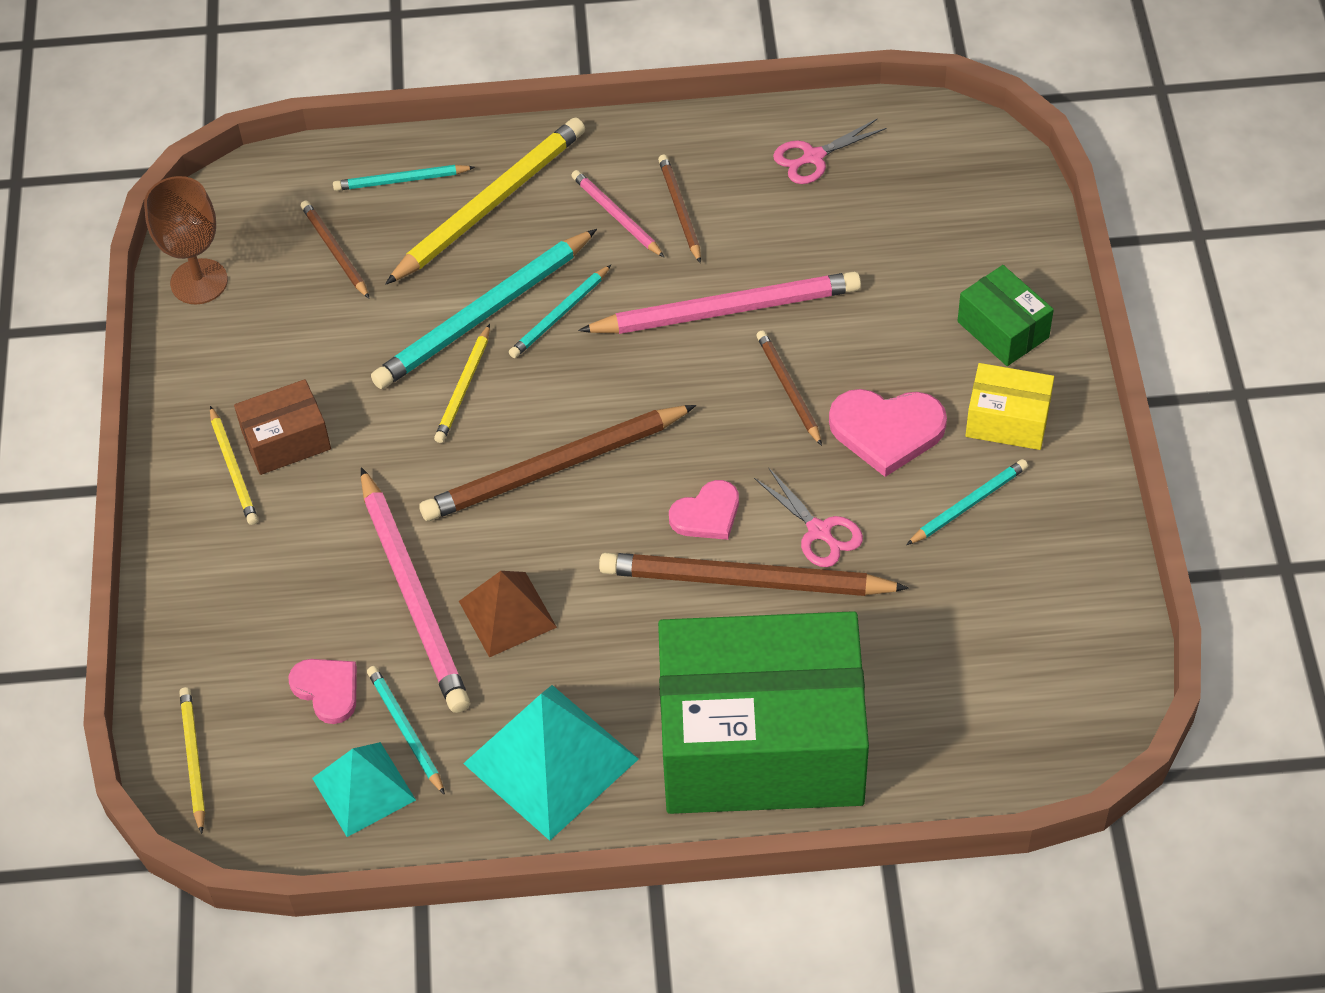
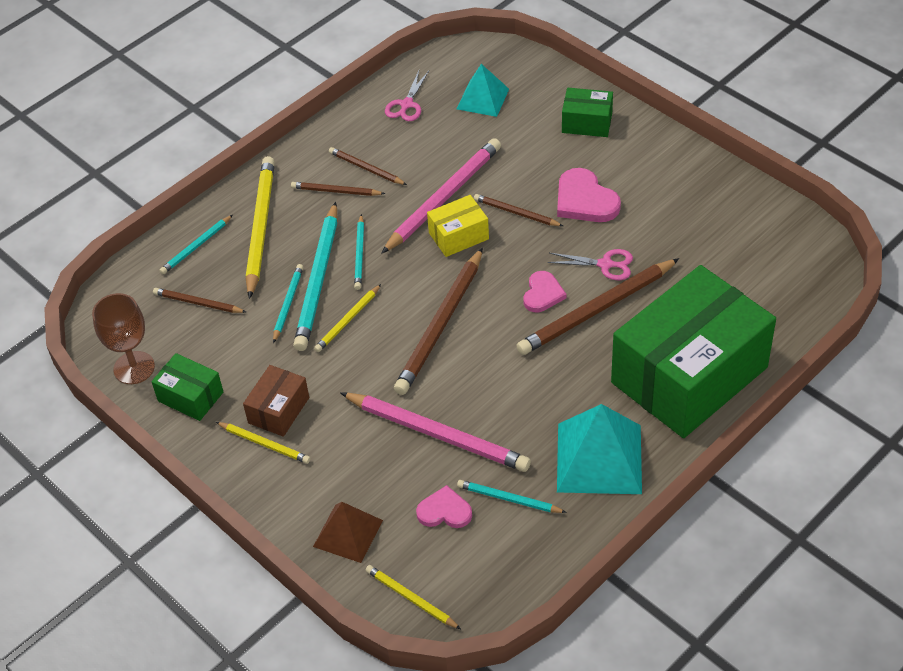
camera: 40 degrees left, 5 degrees down
turquoise pyramid [312,742,416,837] -> turquoise pyramid moved to [457,64,509,117]
yellow pencil [434,324,490,443] -> yellow pencil turned 60 degrees clockwise [314,284,381,352]
brown pyramid [459,571,557,658] -> brown pyramid moved to [313,502,383,563]
pink pencil [571,170,664,257] -> brown pencil [291,182,385,196]
pink heart [829,389,947,477] -> pink heart turned 90 degrees clockwise [557,168,621,222]
turquoise pencil [906,459,1028,545] -> turquoise pencil moved to [273,264,303,343]
yellow box [965,363,1054,450] -> yellow box moved to [427,195,489,257]
none -> green box [151,353,223,421]

